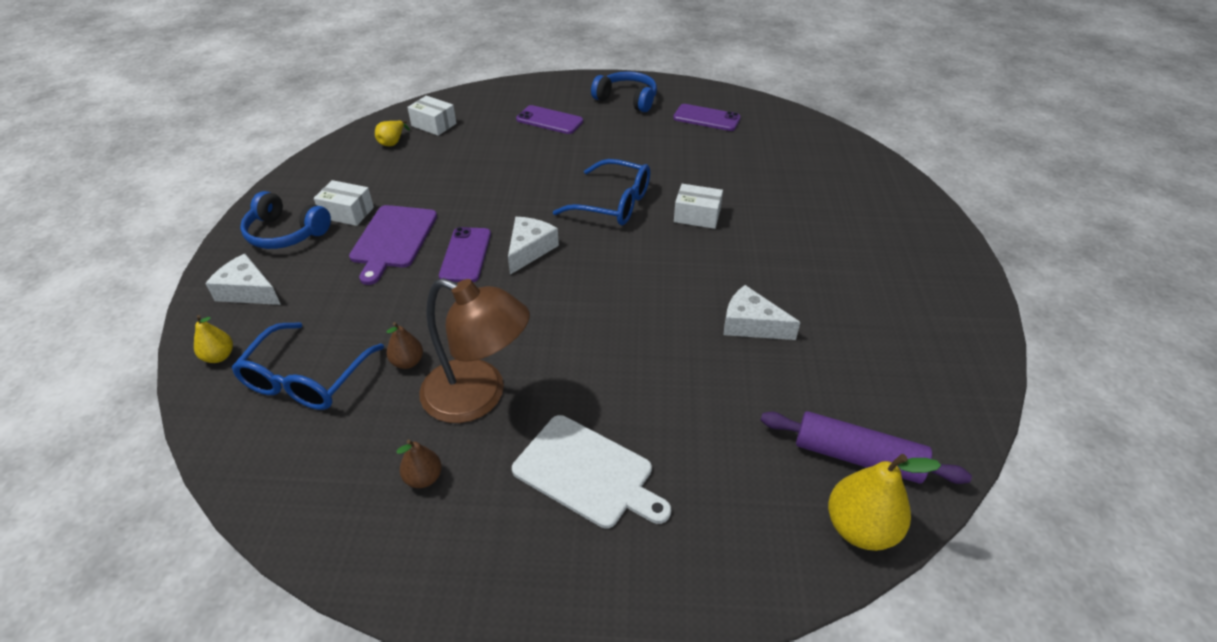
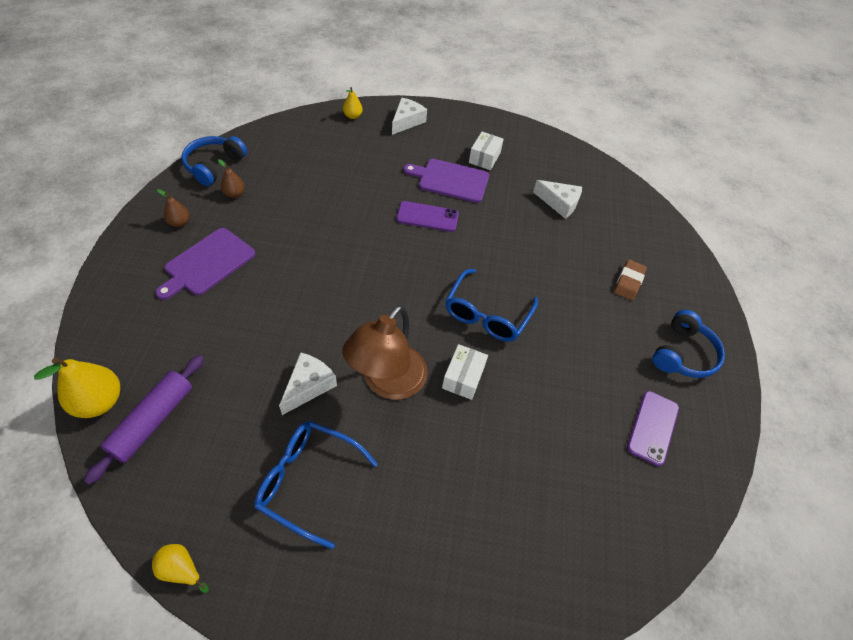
camera: 90 degrees right, 10 degrees up
blue glasses [232,322,384,410] -> blue glasses moved to [254,421,378,549]
blue headphones [240,191,331,249] -> blue headphones moved to [181,136,247,186]
yellow pear [375,120,410,146] -> yellow pear moved to [152,544,209,593]
brown pear [387,322,423,369] -> brown pear moved to [157,189,190,227]
white box [407,96,456,136] -> none
brown lamp [419,278,530,423] -> brown lamp moved to [342,305,428,400]
white cheese [508,217,559,275] -> white cheese moved to [533,180,582,219]
white cutting board [512,415,671,528] -> purple cutting board [155,228,255,300]
purple phone [516,105,583,134] -> brown eraser [614,259,647,301]

